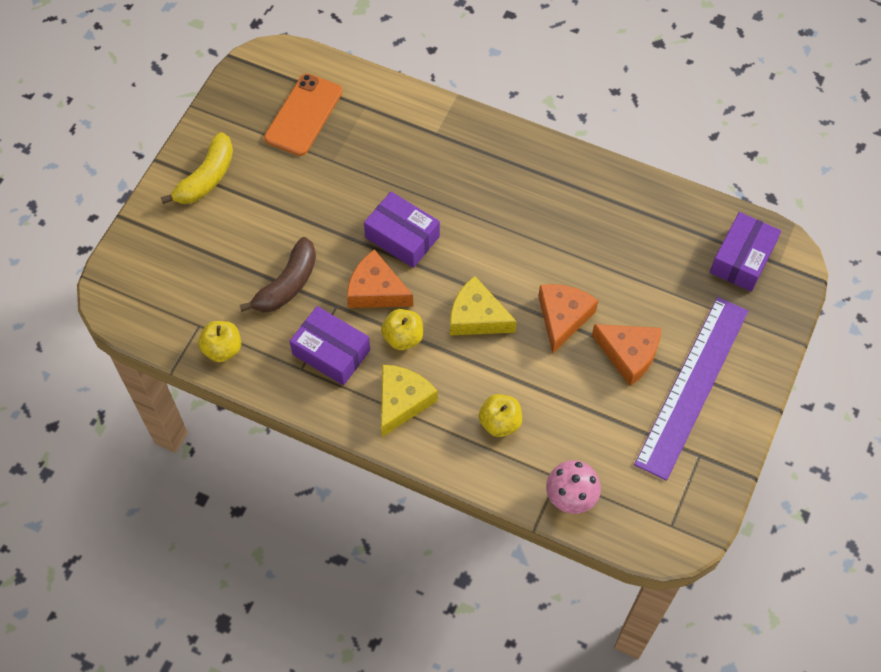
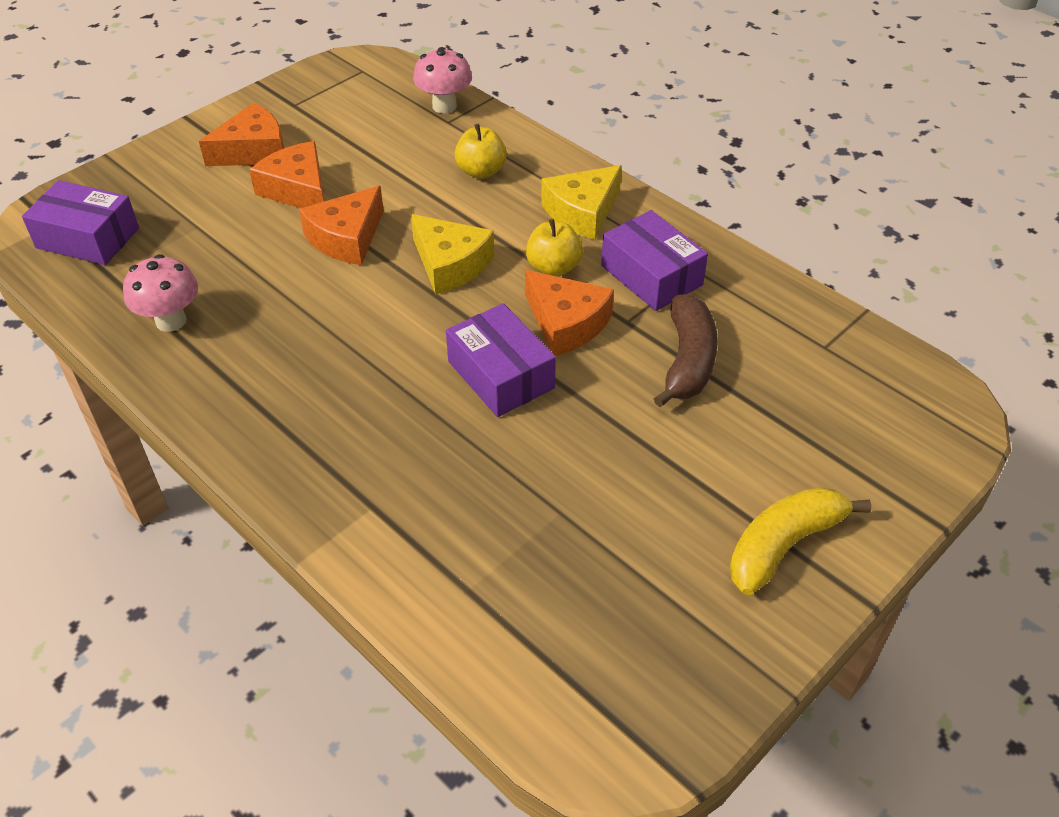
camera: 160 degrees left, 15 degrees down
yellow apple [198,321,241,362] -> none
brown banana [240,237,316,313] -> brown banana turned 135 degrees clockwise [653,294,718,407]
orange phone [264,73,342,156] -> none
purple ruler [634,297,748,481] -> orange cheese [199,102,284,166]
purple box [710,212,781,292] -> purple box turned 60 degrees clockwise [22,180,139,265]
none -> pink mushroom [123,254,198,332]

